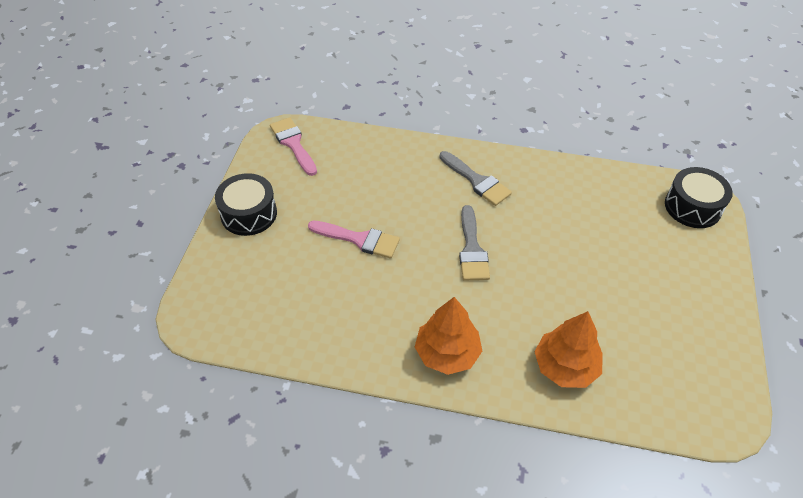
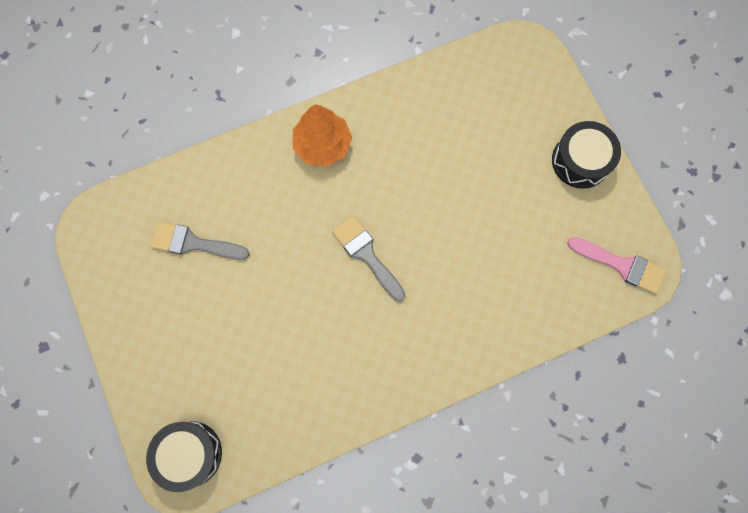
camera: 145 degrees right, 25 degrees up
pink brush [308,221,400,258] -> none
grey brush [439,151,512,206] -> grey brush moved to [150,221,250,260]
orange tree [534,311,603,388] -> none

